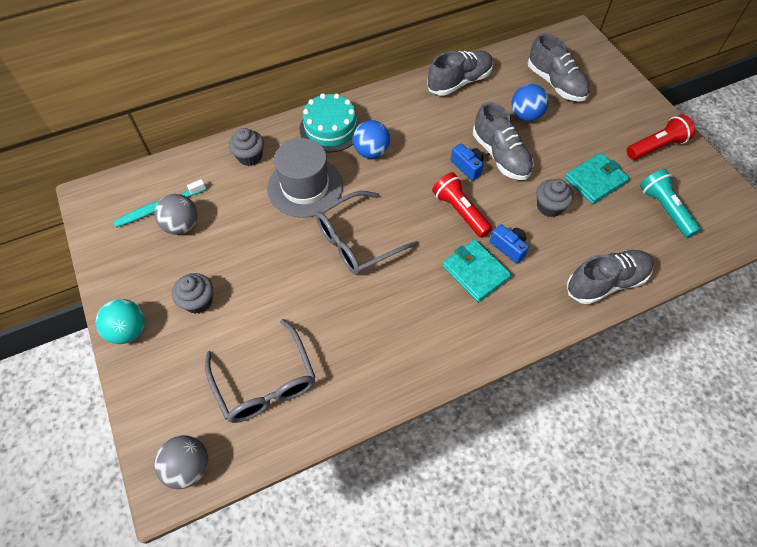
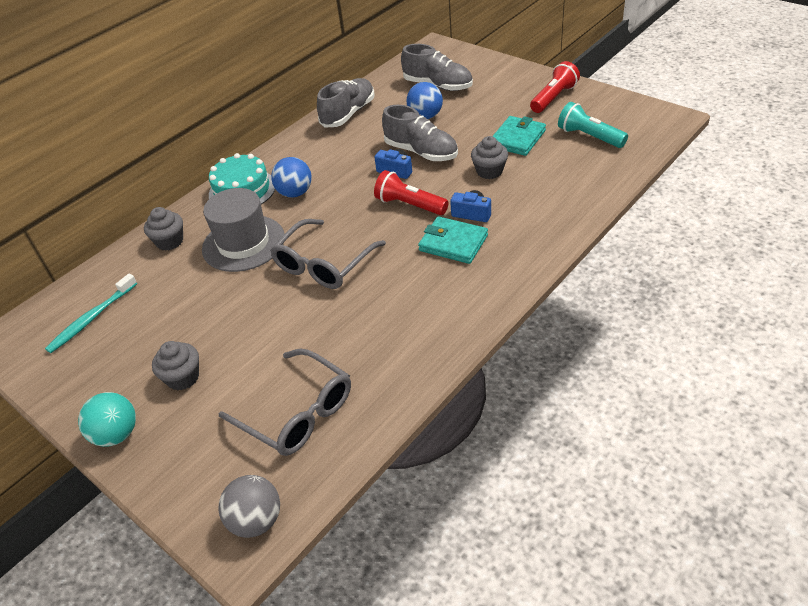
camera: 20 degrees left, 15 degrees down
grey ball [154,194,198,235] -> none
grey shoe [567,250,654,305] -> none

